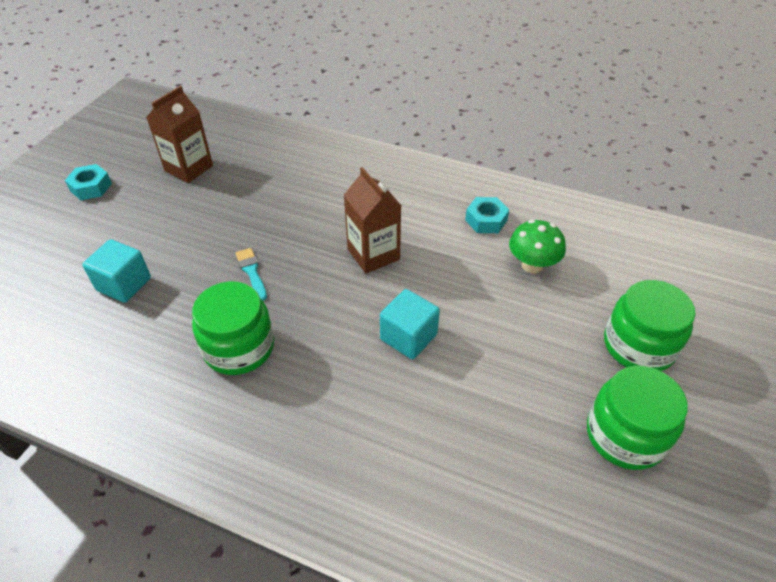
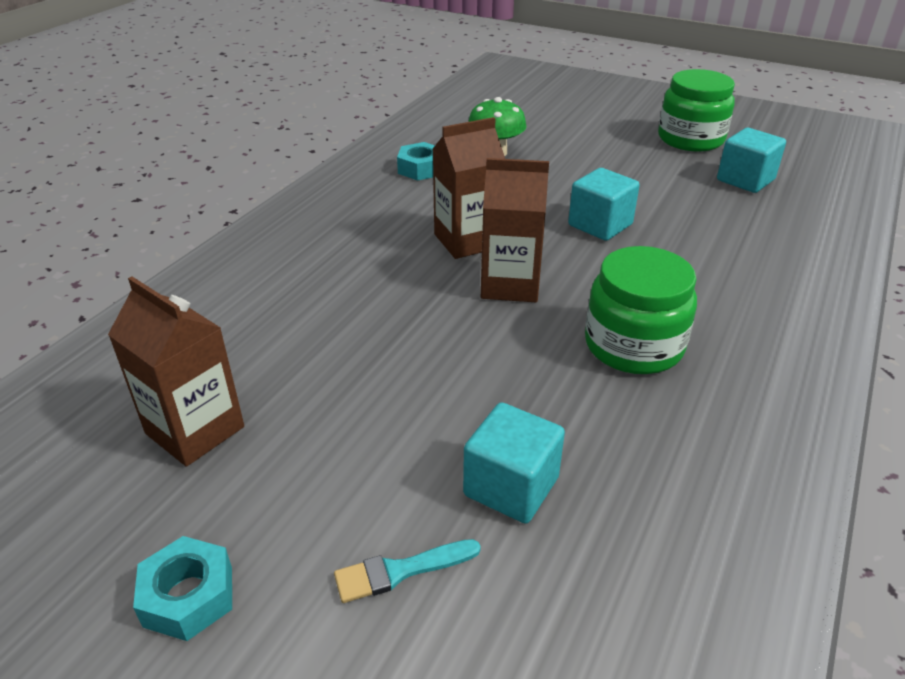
camera: 85 degrees left, 10 degrees down
turquoise brush [235,248,267,301] -> turquoise brush moved to [334,539,481,603]
green jar [604,280,695,371] -> none
none -> brown carton [481,158,549,302]
none -> turquoise cube [717,128,786,193]

